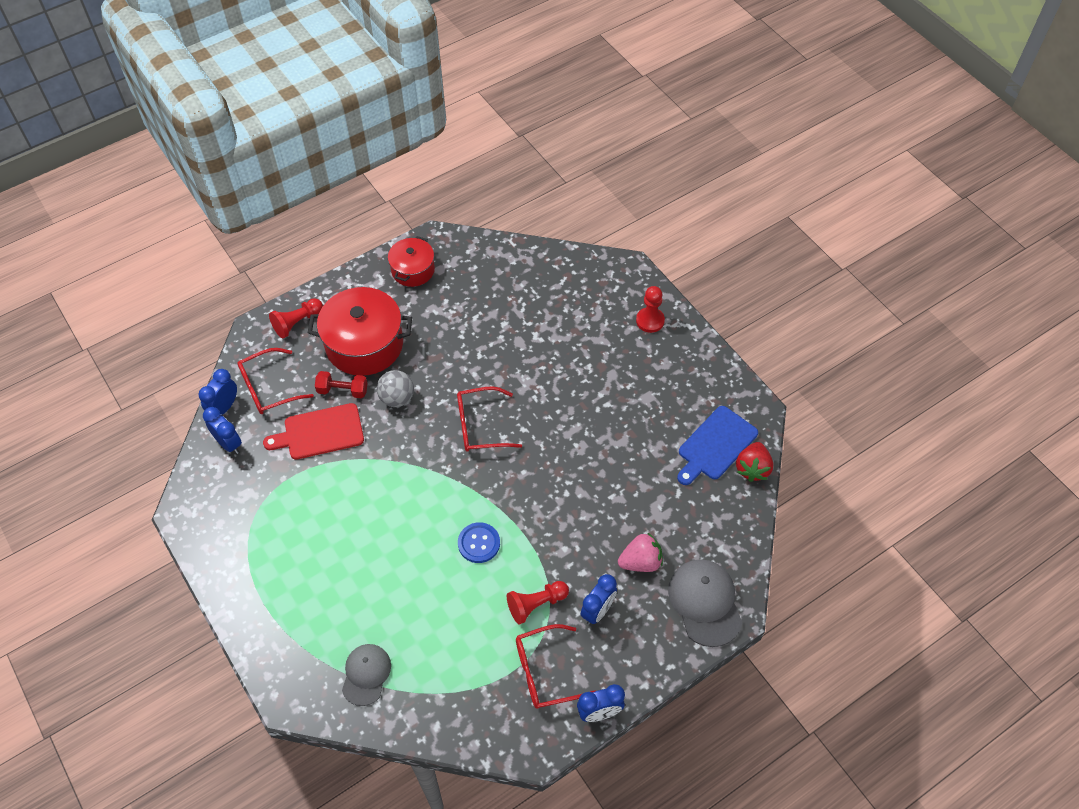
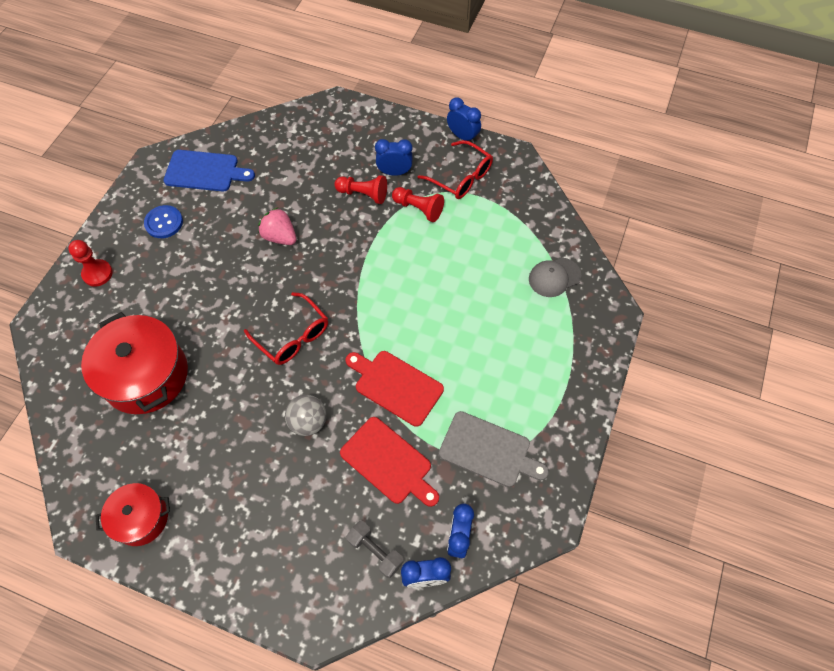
camera: 125 degrees left, 5 degrees up
red glasses [237,348,314,414] -> grey dumbbell [346,521,404,578]
red pawn [269,298,323,338] -> red pawn moved to [334,175,387,204]
red pot [308,287,412,376] -> red pot moved to [81,312,188,414]
red dumbbell [315,371,367,398] -> none
blue button [458,522,500,563] -> blue button moved to [144,205,183,238]
pink strawberry [618,533,663,572] -> pink strawberry moved to [258,208,297,245]
grey cap [668,559,743,647] -> none
red strawberry [736,442,773,482] -> none
none -> red cutting board [346,351,444,427]
none -> grey cutting board [439,411,549,487]

